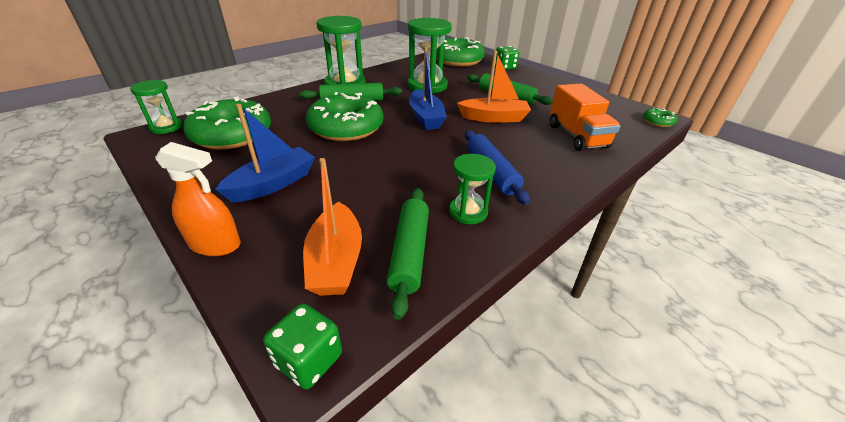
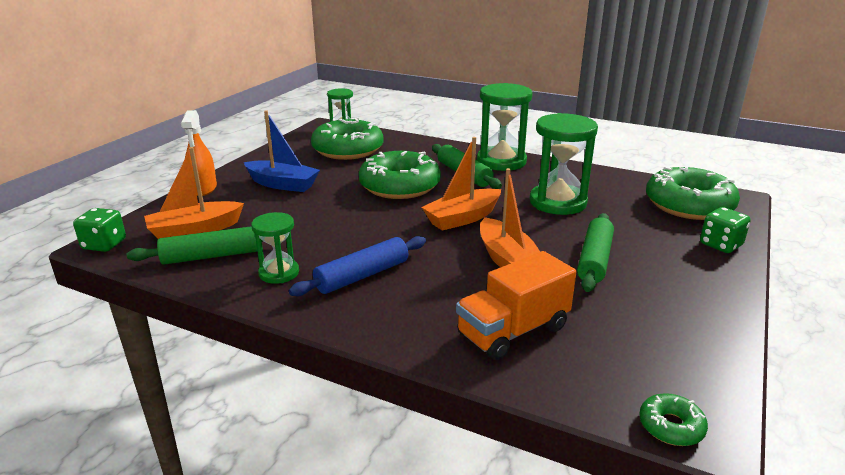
camera: 70 degrees right, 10 degrees down
blue boat [409,47,447,130] -> orange boat [422,137,501,231]

